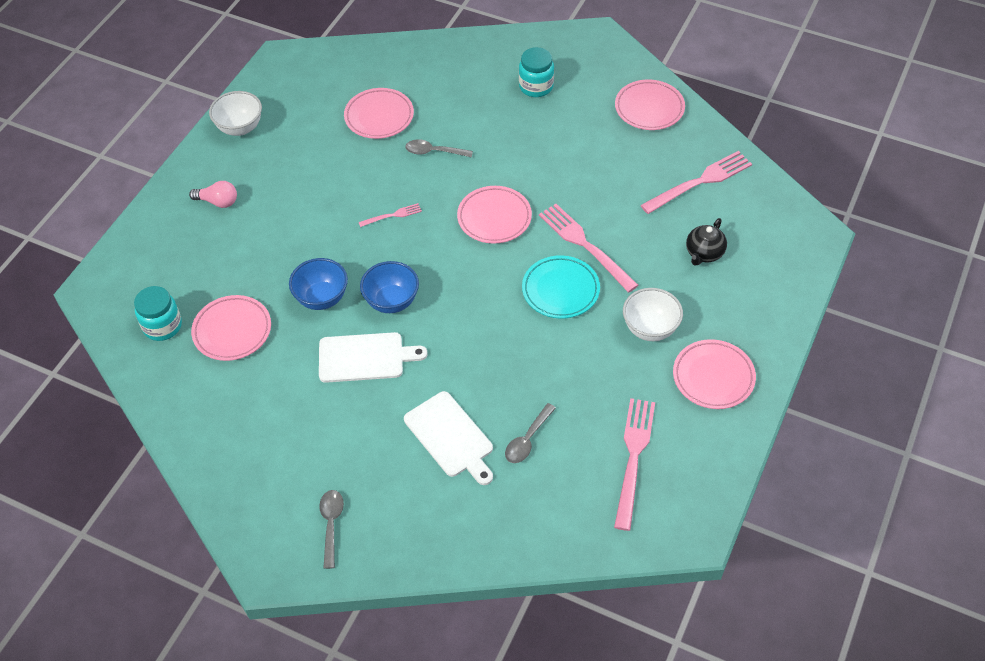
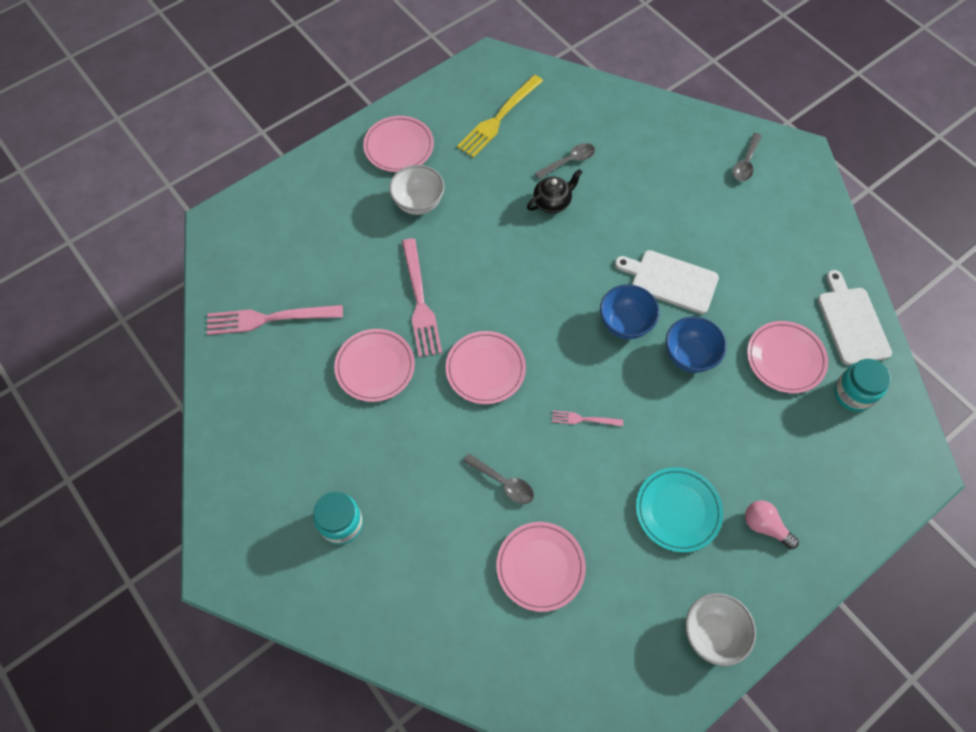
camera: 155 degrees left, 10 degrees up
white cutting board [404,391,493,485] -> white cutting board moved to [818,270,892,365]
turquoise plate [522,255,600,319] -> turquoise plate moved to [636,467,723,553]
pink fork [614,398,655,531] -> yellow fork [457,75,543,158]
pink plate [615,80,685,130] -> pink plate moved to [334,329,415,402]
black teapot [686,218,727,266] -> black teapot moved to [527,169,582,213]

